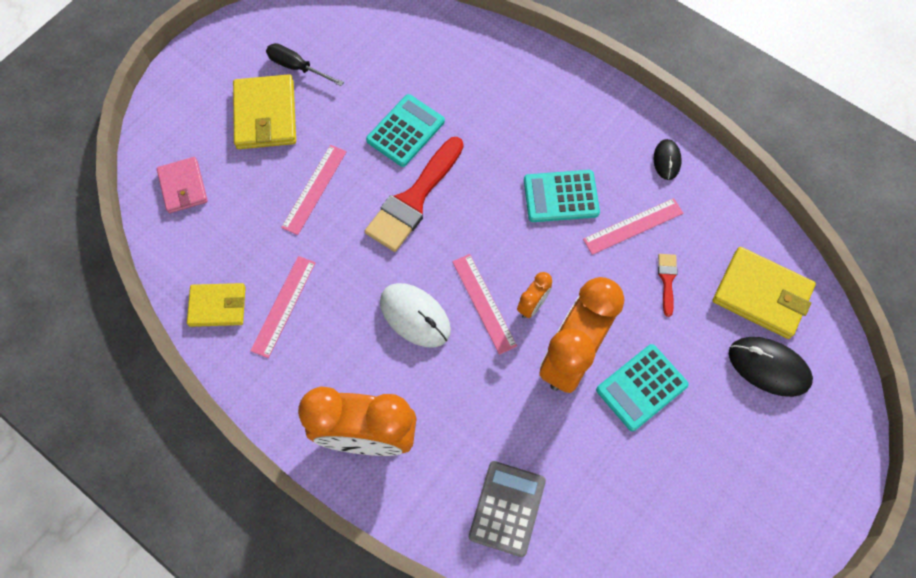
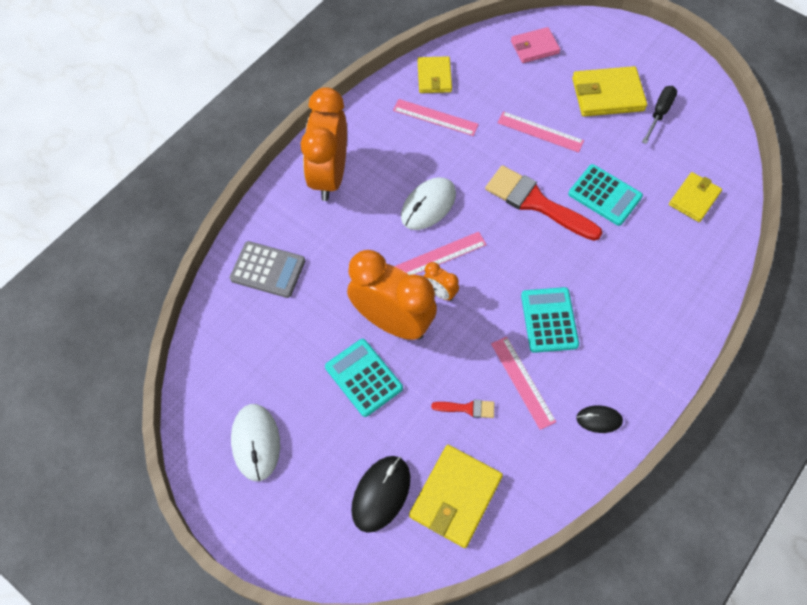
camera: 90 degrees right, 5 degrees down
none -> white mouse [231,404,280,481]
none -> yellow wallet [669,172,722,222]

